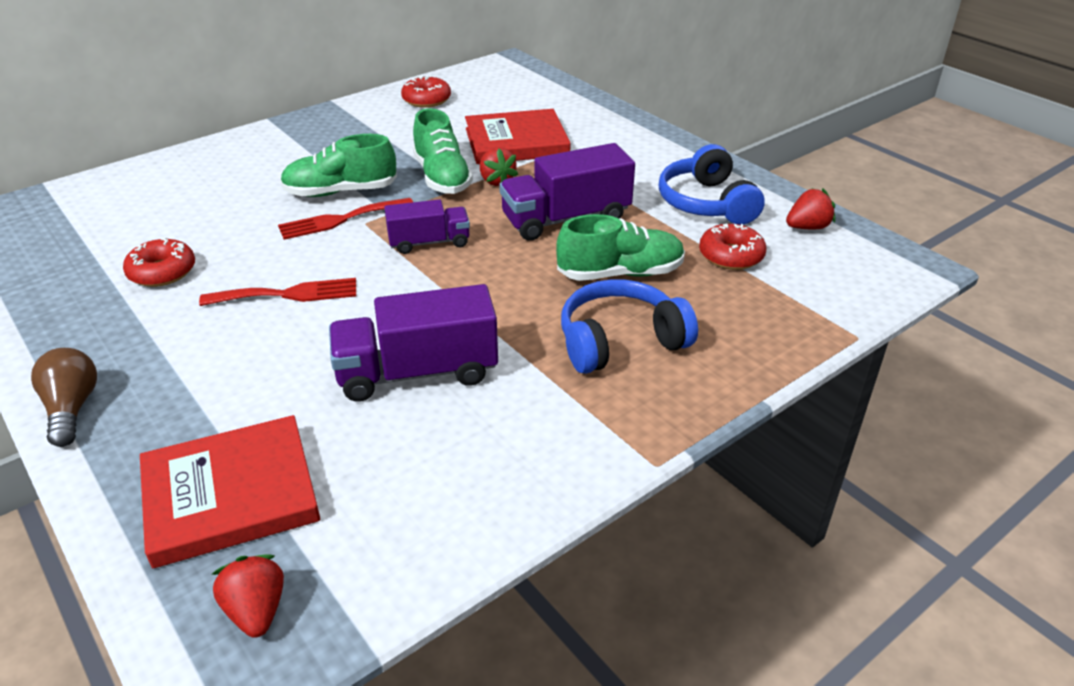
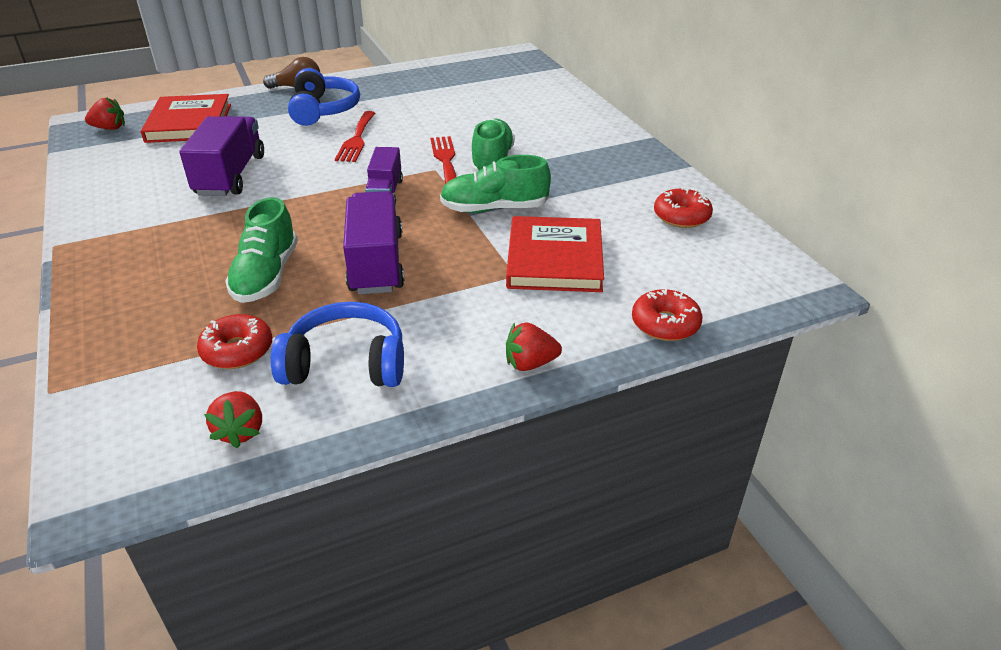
camera: 105 degrees right, 0 degrees up
red donut [123,237,195,287] -> red donut moved to [632,289,703,341]
red strawberry [480,147,518,186] -> red strawberry moved to [506,322,562,371]
blue headphones [561,279,698,374] -> blue headphones moved to [288,68,360,126]

